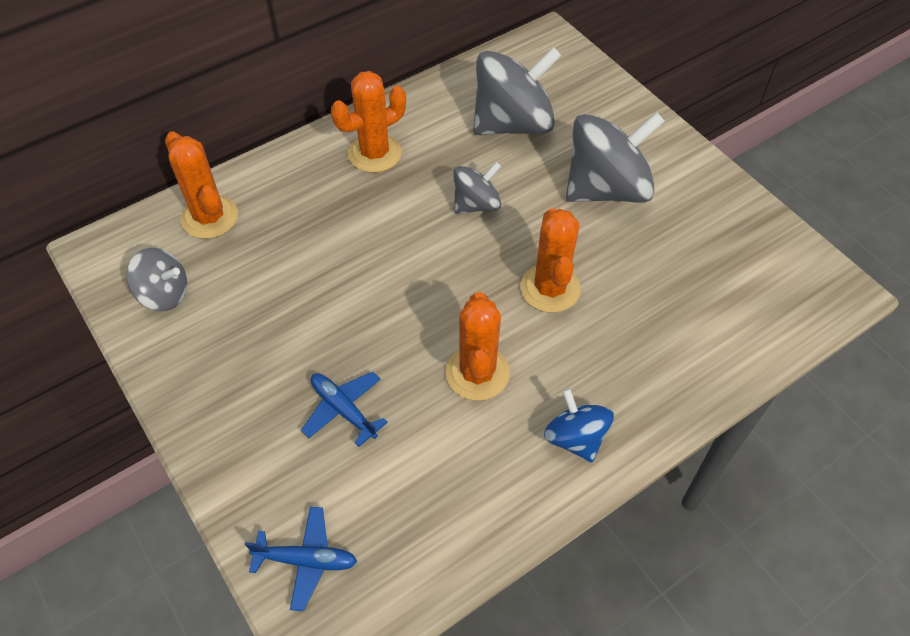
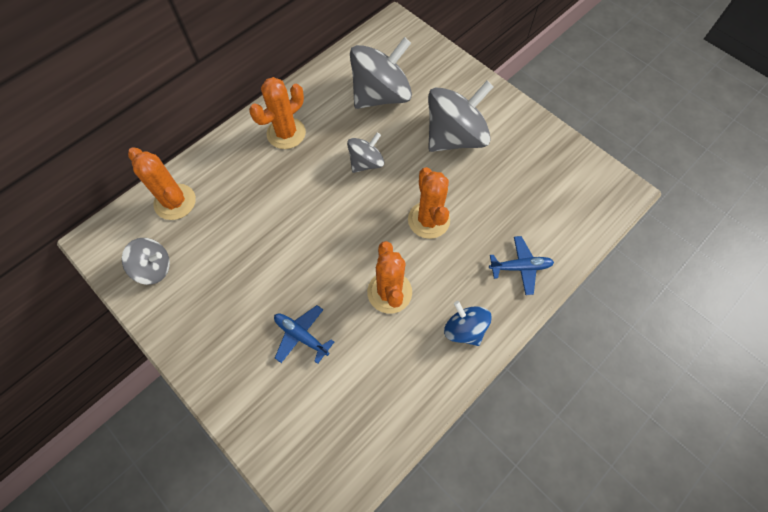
camera: 10 degrees left, 10 degrees up
blue plane [245,507,357,611] -> blue plane moved to [489,236,554,295]

